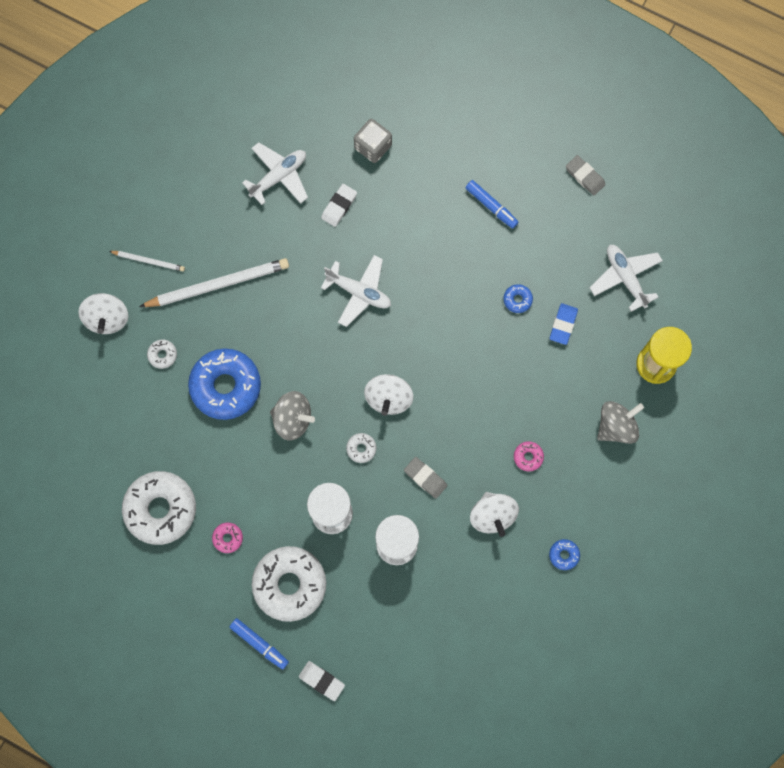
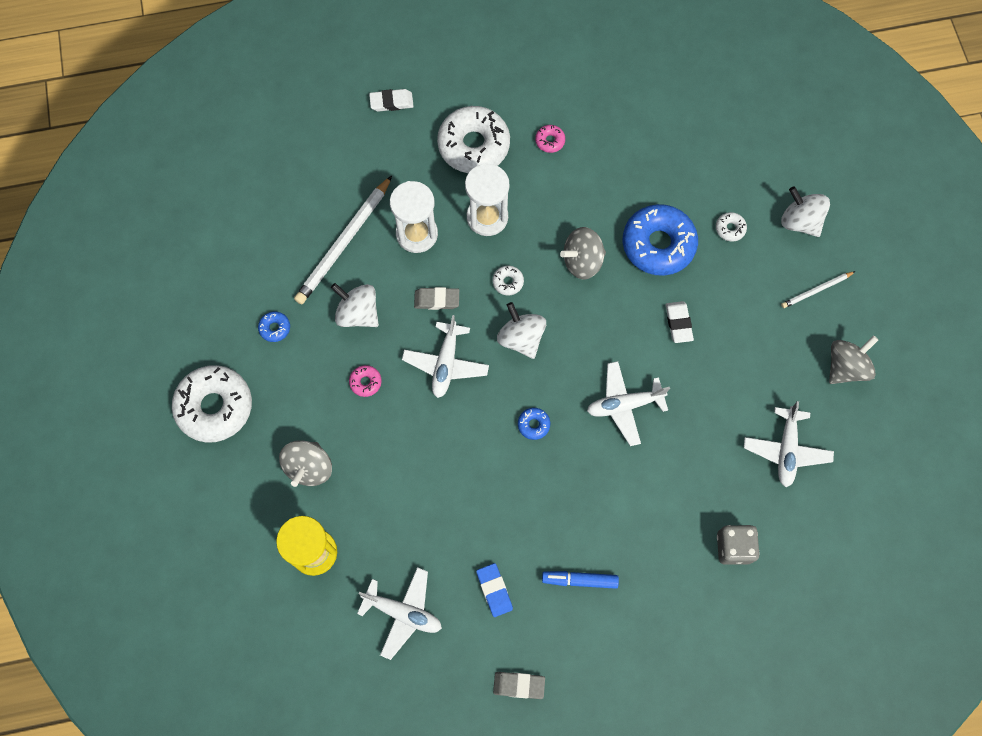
camera: 140 degrees right, 5 degrees down
white donut [122,471,196,545] -> white donut moved to [172,365,252,443]
white pencil [139,258,289,307] -> white pencil moved to [294,176,392,304]
blue marker [229,618,289,670] -> none
white eraser [321,184,357,227] -> white eraser moved to [666,301,694,343]
blue donut [503,284,533,313] -> blue donut moved to [518,408,550,440]
blue eraser [550,303,578,345] -> blue eraser moved to [476,563,513,617]
none -> white plane [402,315,489,398]
none -> grey spinning top [829,335,878,384]

